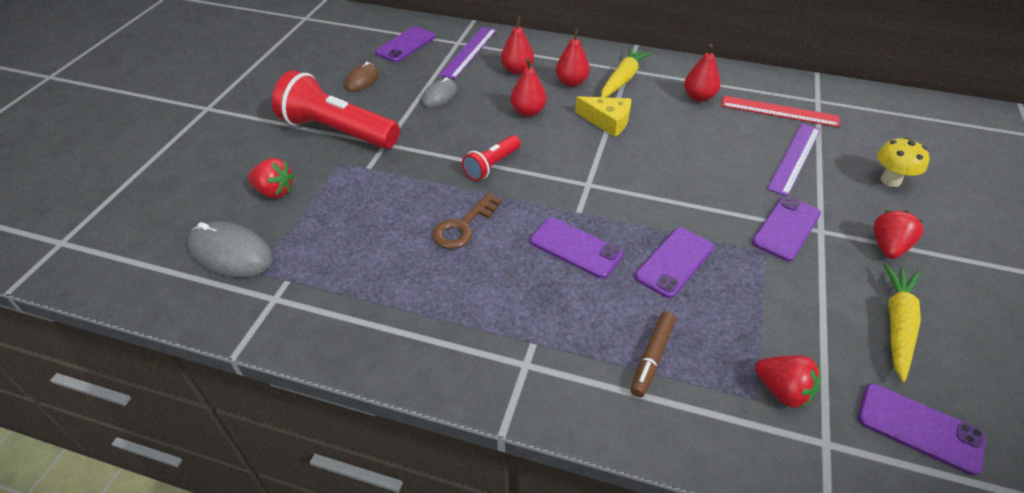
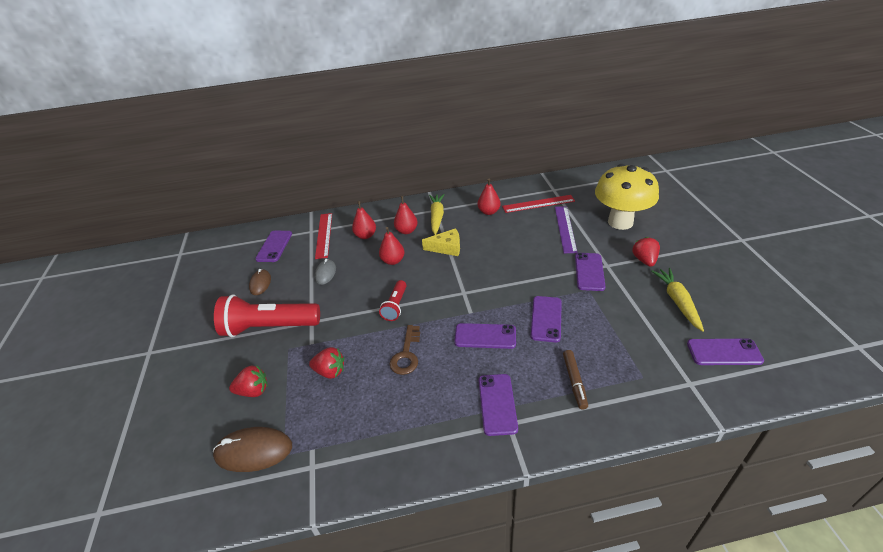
camera: 25 degrees left, 5 degrees down
grey mouse [187,221,273,278] -> brown mouse [213,427,292,472]
purple ruler [440,27,497,79] -> red ruler [315,213,332,259]
red strawberry [755,355,821,409] -> red strawberry moved to [309,347,344,379]
yellow mushroom [877,137,930,187] -> yellow mushroom [595,164,659,230], size x2.12
none -> purple phone [479,374,518,436]

